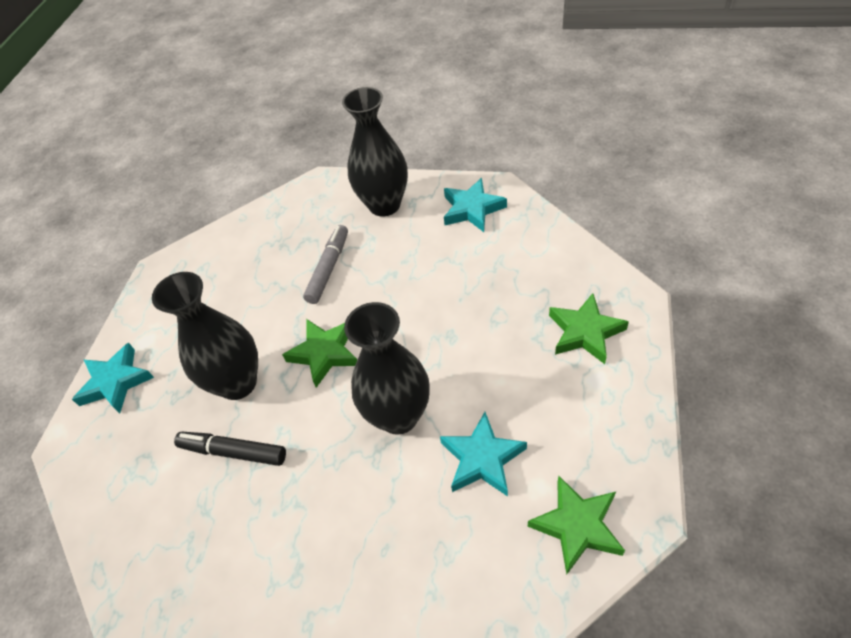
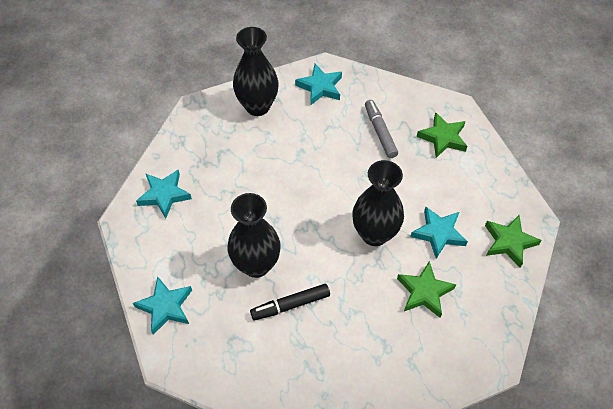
camera: 40 degrees left, 5 degrees up
green star [282,319,357,388] -> green star moved to [397,261,456,318]
grey marker [303,225,348,304] -> grey marker moved to [365,100,398,158]
none -> turquoise star [136,170,192,219]

